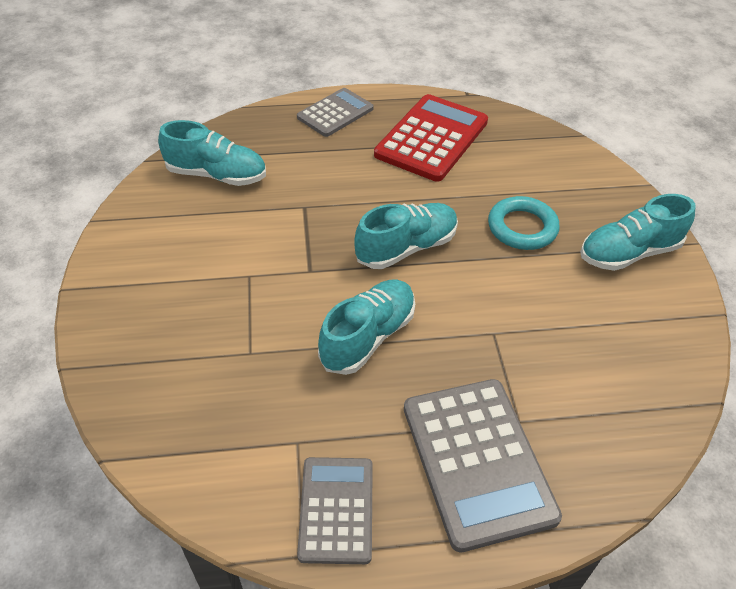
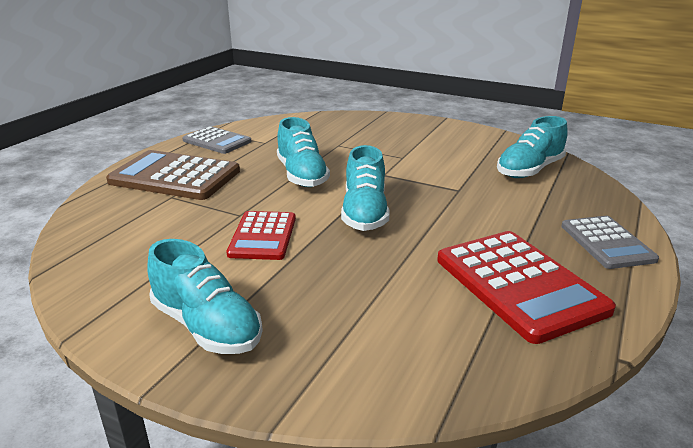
camera: 125 degrees right, 20 degrees down
grey calculator [404,379,562,552] -> brown calculator [106,150,240,200]
turquoise ring [488,196,560,250] -> none
turquoise shoe [580,194,695,271] -> turquoise shoe turned 120 degrees clockwise [147,239,263,354]
none -> red calculator [226,211,296,260]

